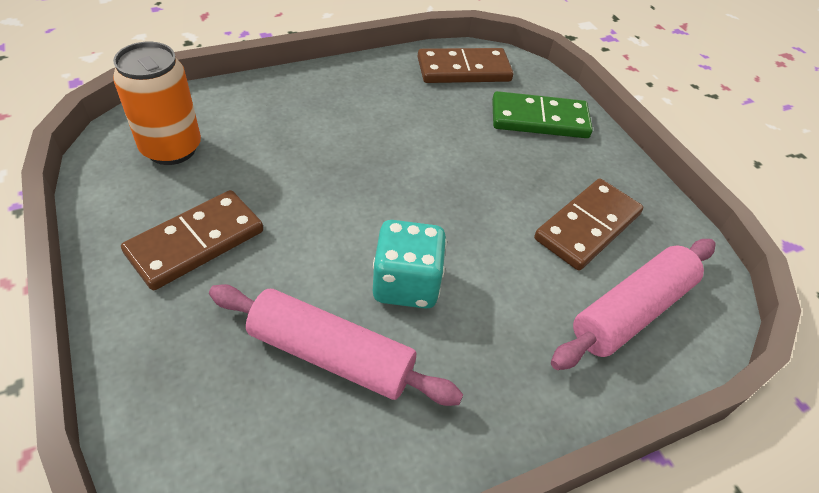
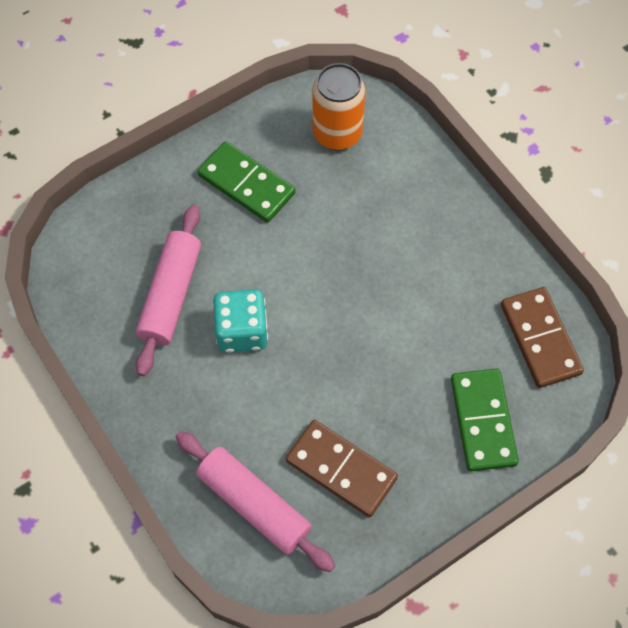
camera: 85 degrees right, 15 degrees up
brown domino [121,190,263,290] -> green domino [197,141,295,223]

